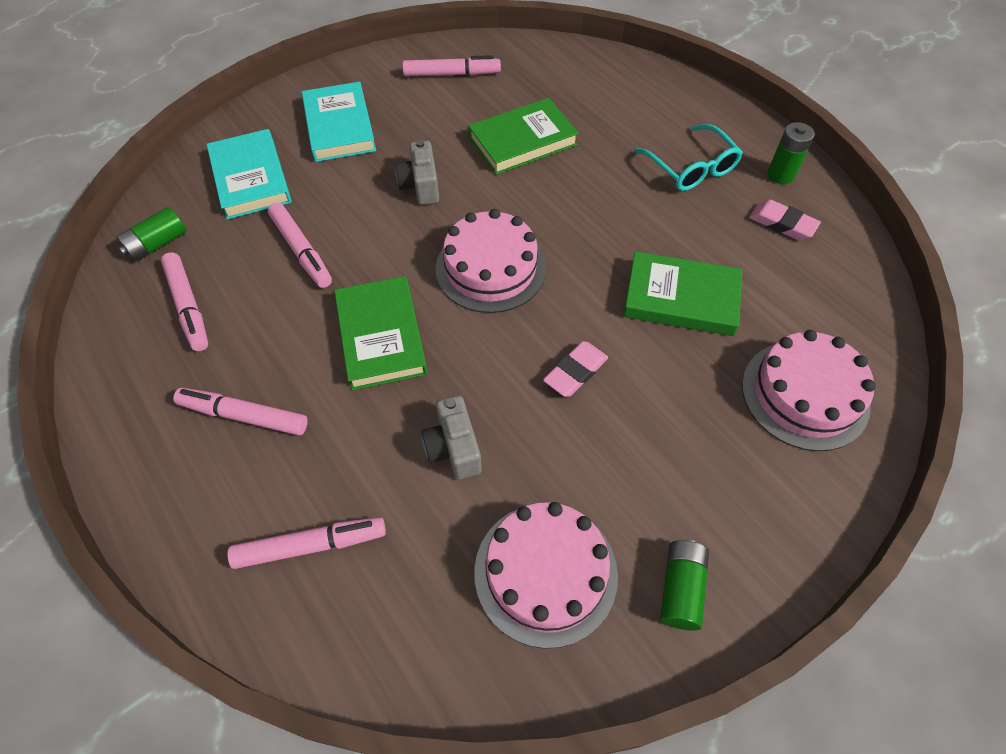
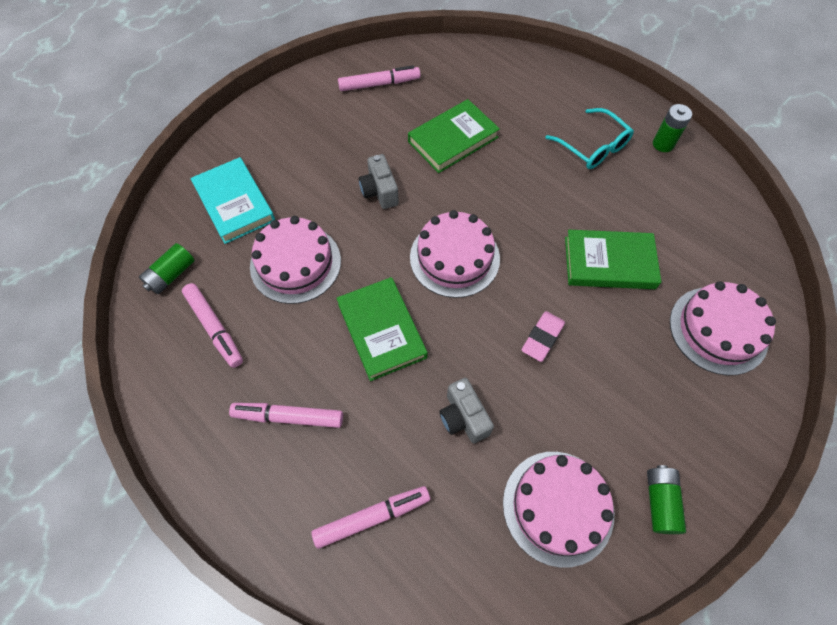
camera: 10 degrees left, 5 degrees up
pink marker [268,202,332,288] -> pink cake [250,216,341,304]
turquoise book [302,82,376,162] -> none
pink eraser [749,200,821,240] -> none

